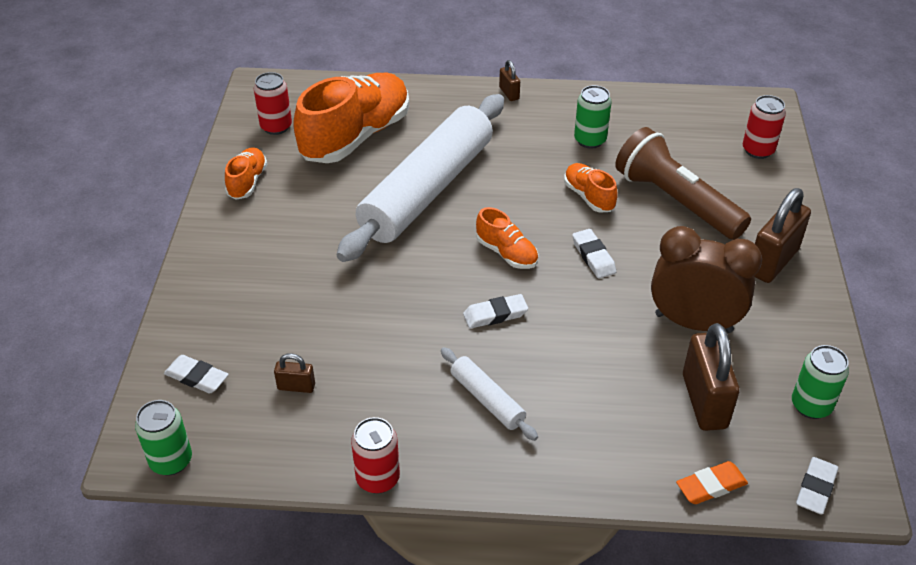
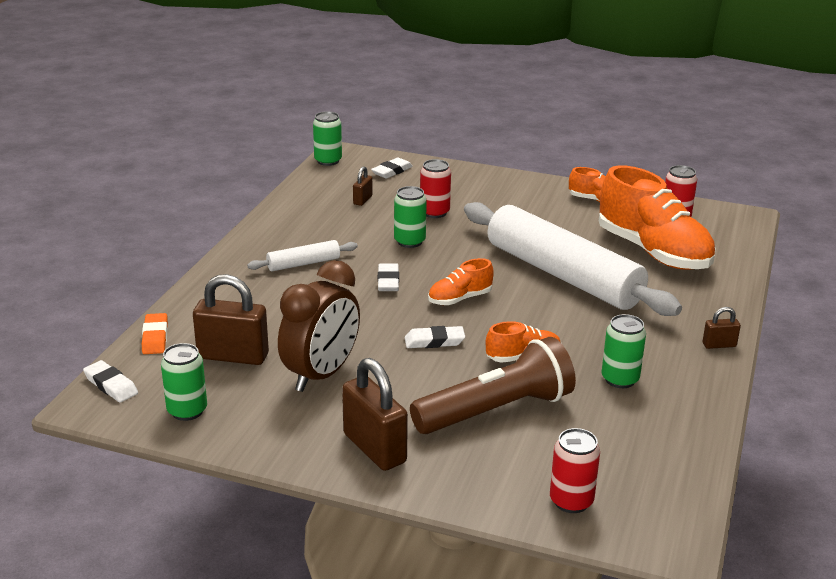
camera: 105 degrees right, 15 degrees down
red can [351,417,400,494] -> red can moved to [420,159,451,218]
none -> green can [394,186,427,248]

